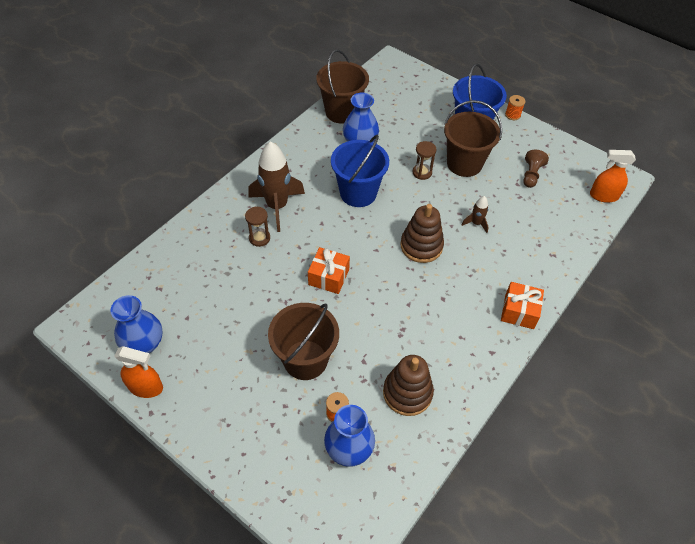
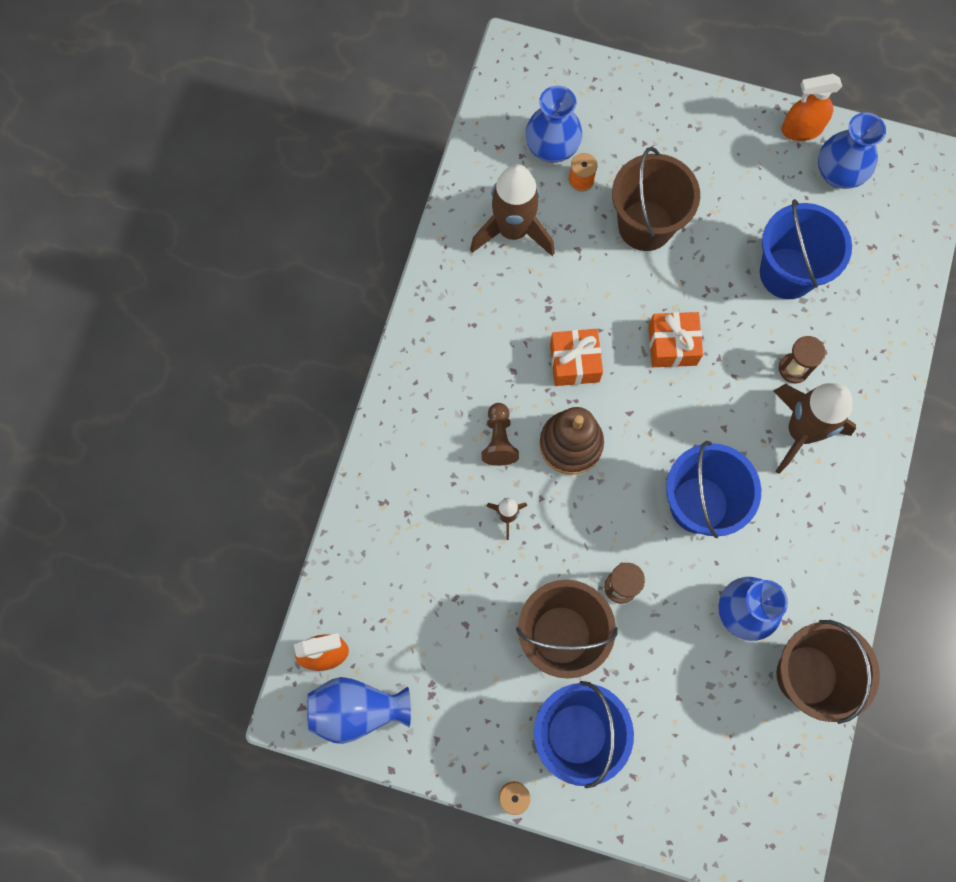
camera: 160 degrees right, 20 degrees up
brown stacking toy [383,355,434,416] -> brown rocket [470,164,555,256]
orange gift [501,282,544,329] -> orange gift moved to [550,329,603,386]
brown pawn [523,150,549,188] -> brown pawn moved to [482,403,519,466]
none -> blue vase [307,677,411,744]
none -> blue bucket [760,199,852,299]

